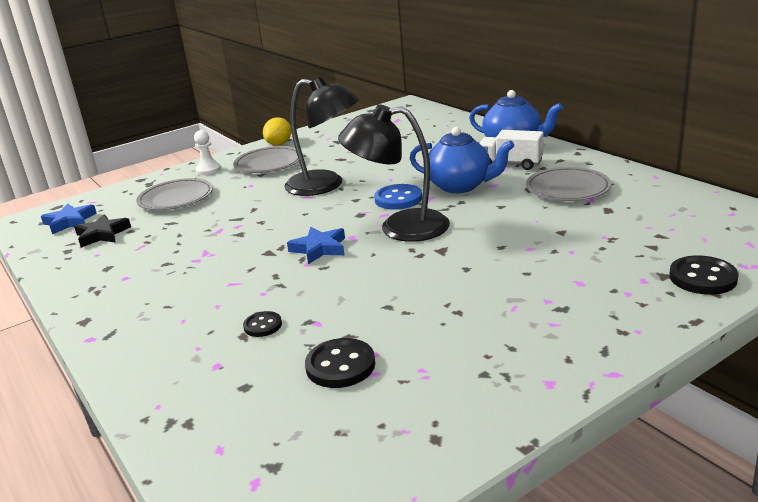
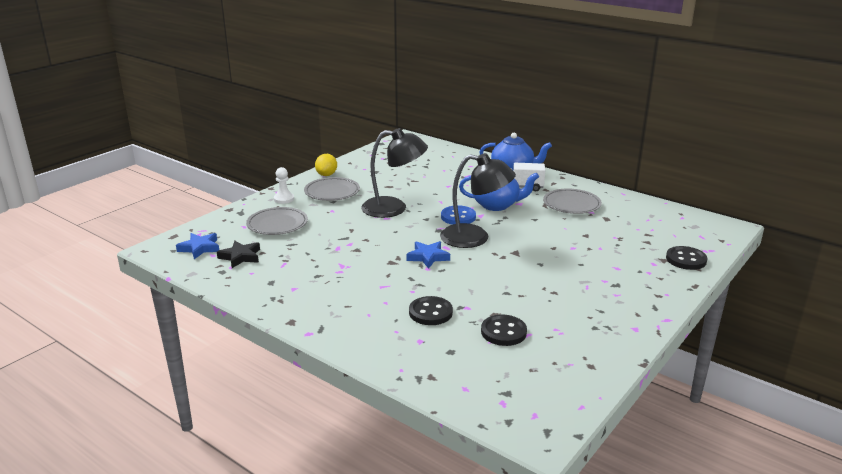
camera: 20 degrees left, 0 degrees up
black button [243,311,282,337] -> black button [409,296,453,325], size x1.65
black lamp [338,104,450,242] -> black lamp turned 150 degrees counterclockwise [440,153,516,248]

